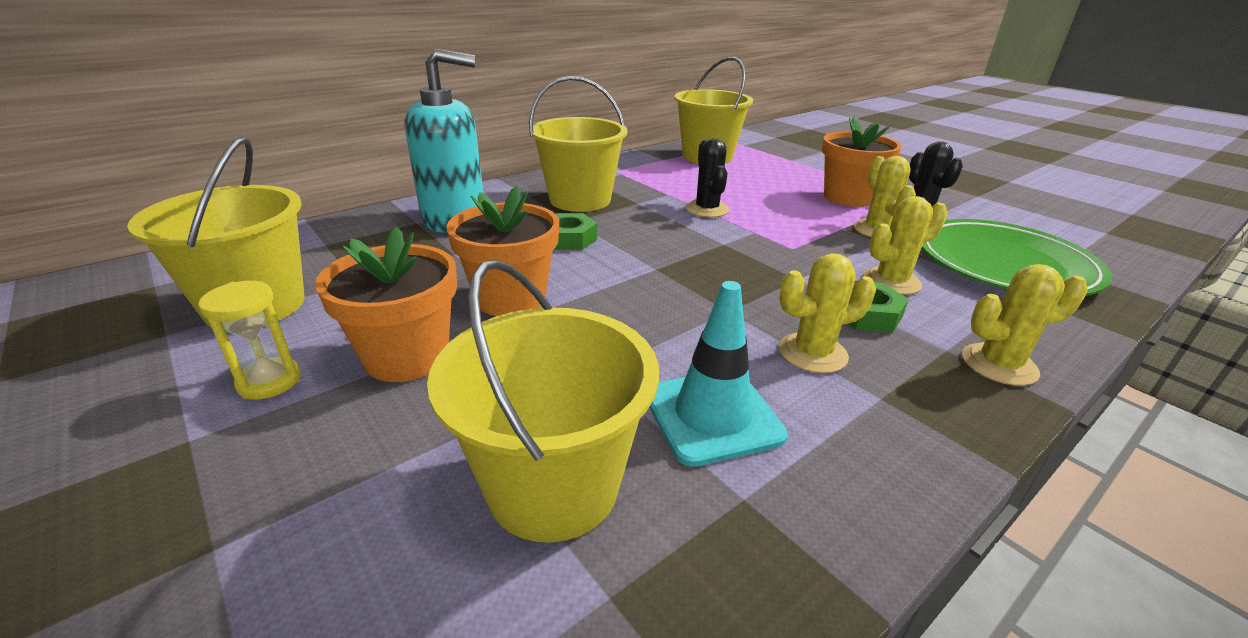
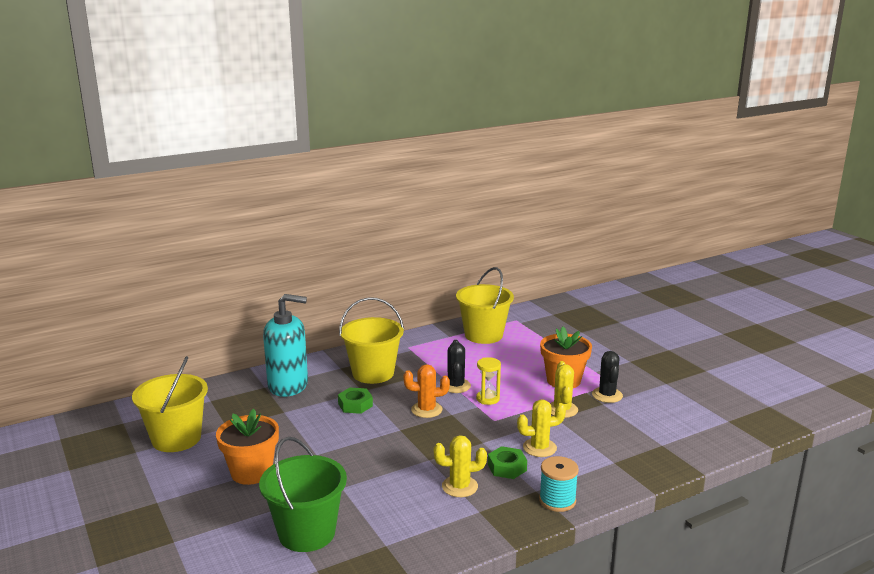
camera: 10 degrees right, 10 degrees down
yellow hourglass [198,281,301,400] -> yellow hourglass moved to [476,357,501,405]
yellow bucket [427,259,659,543] -> green bucket [259,437,347,552]
orange flower pot [447,186,559,316] -> none
turquoise traffic cone [649,281,788,467] -> none
green plate [921,219,1112,296] -> none
yellow cactus [962,264,1088,386] -> turquoise spool [539,456,579,512]
none -> orange cactus [404,364,450,418]

